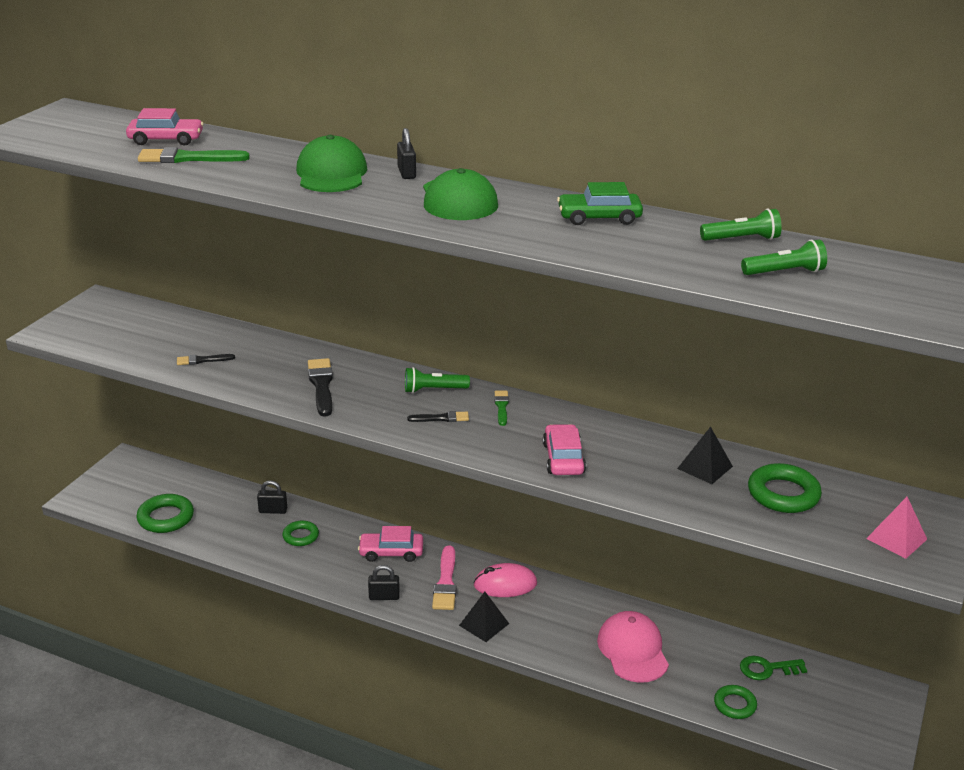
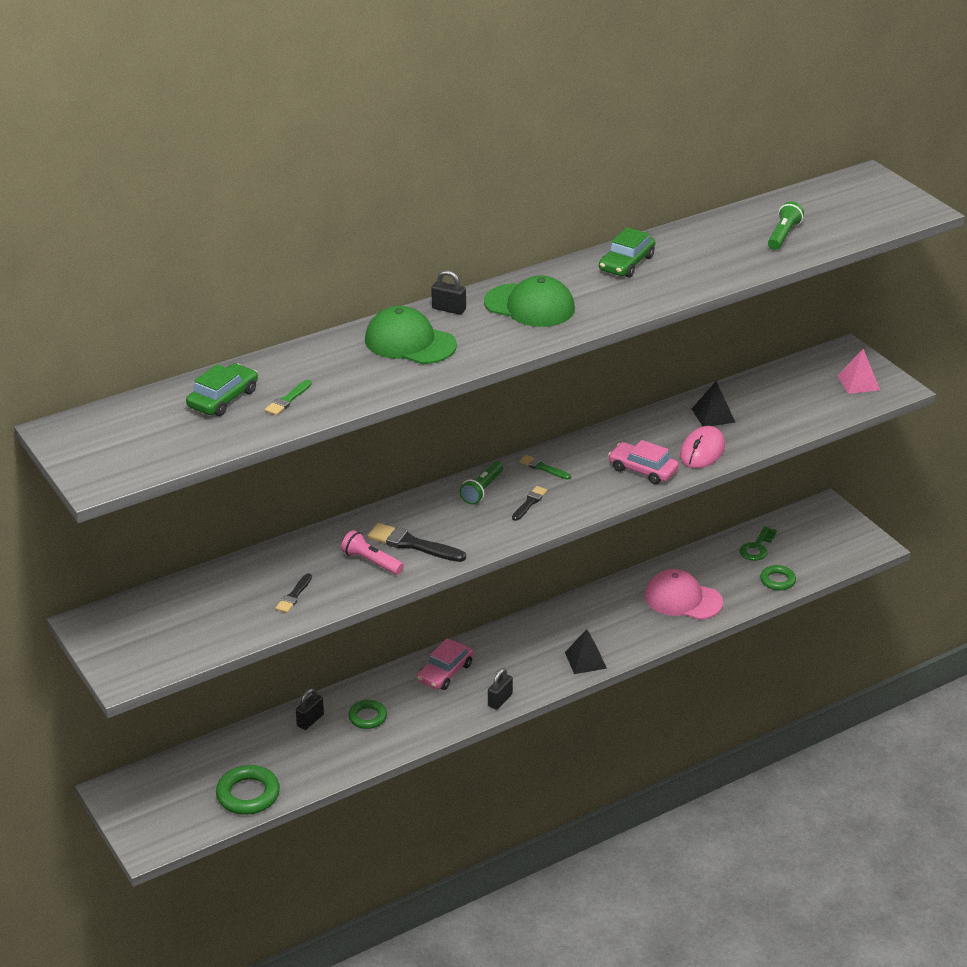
camera: 55 degrees left, 5 degrees up
pink car [126,108,204,145] -> green car [186,363,258,416]
green brush [138,147,250,163] -> green brush [265,380,312,415], size x0.58
pink brush [432,545,457,610] -> none
pink mouse [473,563,537,597] -> pink mouse moved to [680,426,725,468]
green flashlight [700,208,782,241] -> none
green ring [748,463,822,513] -> none
none -> pink flashlight [341,530,404,575]

